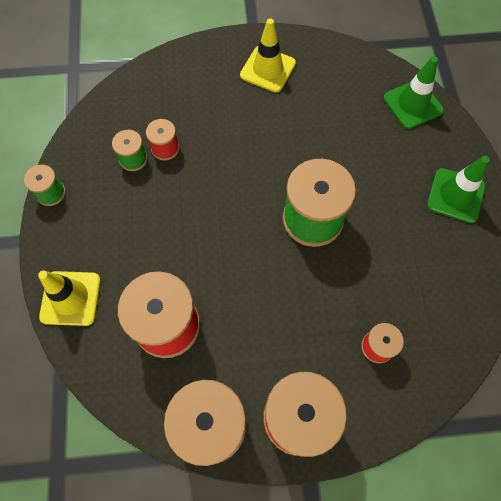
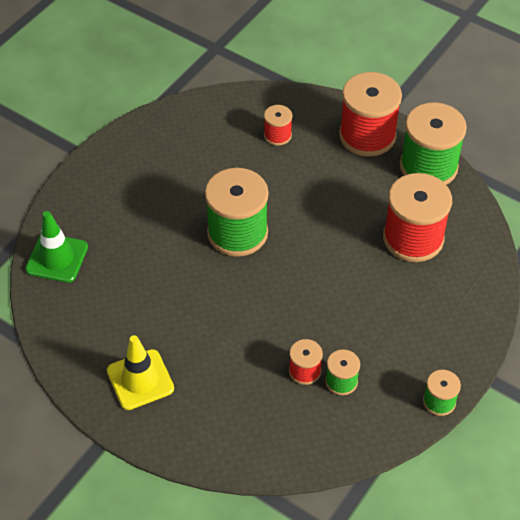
camera: 140 degrees left, 15 degrees down
yellow traffic cone [38,270,101,326] -> none
green traffic cone [427,156,489,223] -> none

